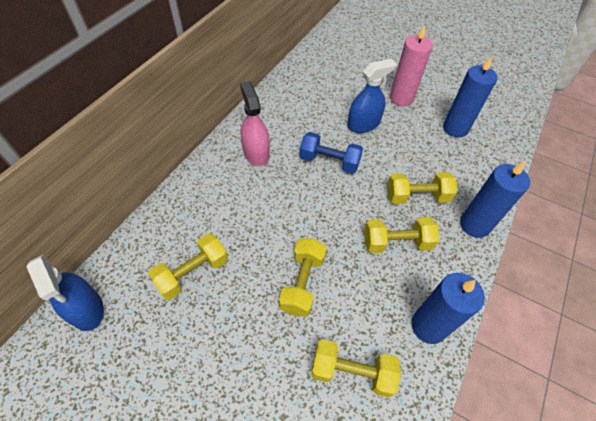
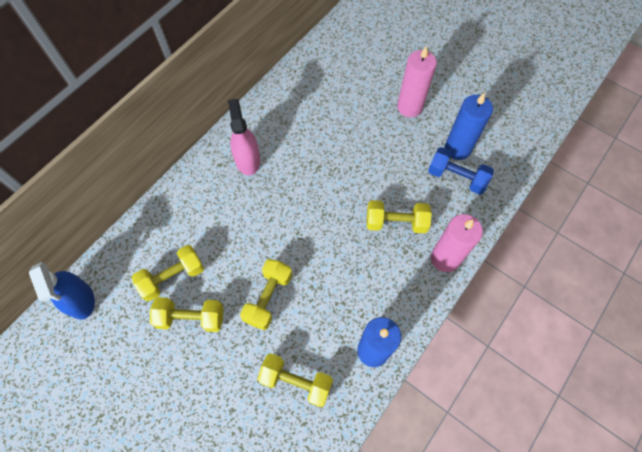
camera: 10 degrees right, 10 degrees up
blue dumbbell [299,132,363,174] -> blue dumbbell moved to [428,147,494,195]
blue spray bottle [347,59,397,133] -> none
yellow dumbbell [364,217,439,253] -> yellow dumbbell moved to [150,297,223,332]
blue candle [460,161,530,238] -> pink candle [431,214,483,272]

